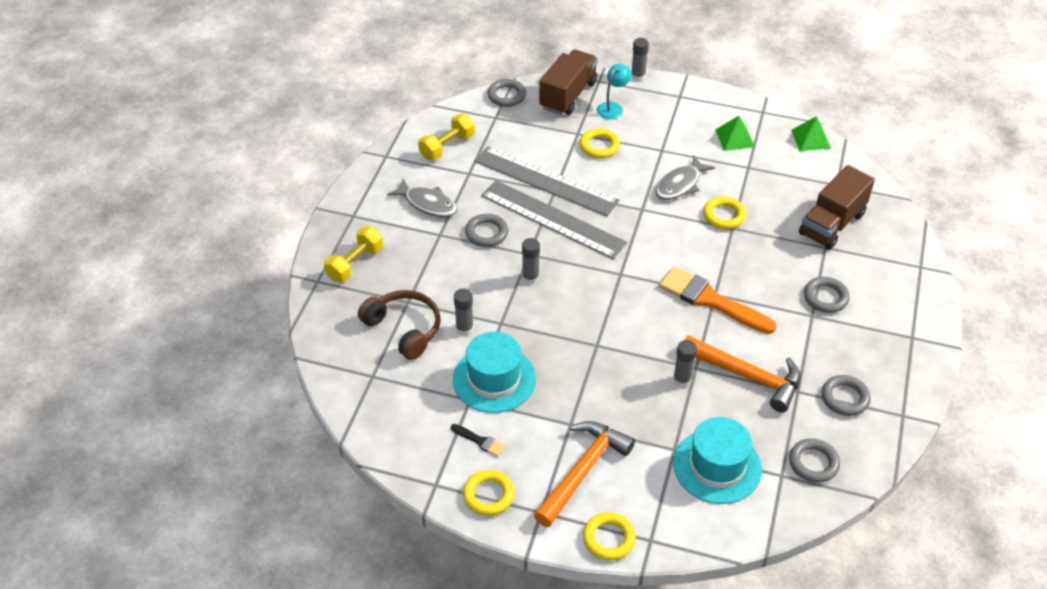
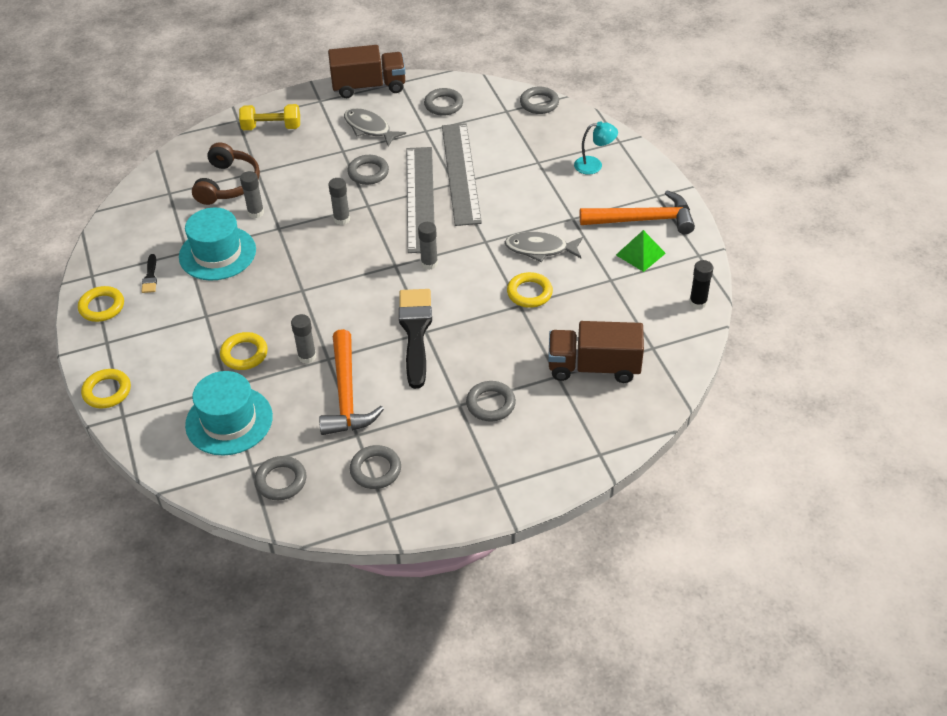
camera: 55 degrees right, 0 degrees up
grey fish [387,178,458,217] -> grey fish turned 135 degrees clockwise [344,108,406,147]
yellow dumbbell [418,114,475,160] -> grey ring [424,88,463,116]
orange hammer [534,421,635,527] -> orange hammer moved to [580,191,695,234]
brown truck [539,50,598,115] -> brown truck moved to [328,45,405,98]
yellow ring [580,128,620,158] -> yellow ring moved to [220,332,268,370]
grey glue stick [631,38,649,81] -> grey glue stick moved to [418,222,438,270]
orange brush [659,266,777,334] -> black brush [399,289,432,389]
green pyramid [792,116,831,151] -> black glue stick [689,260,713,309]

